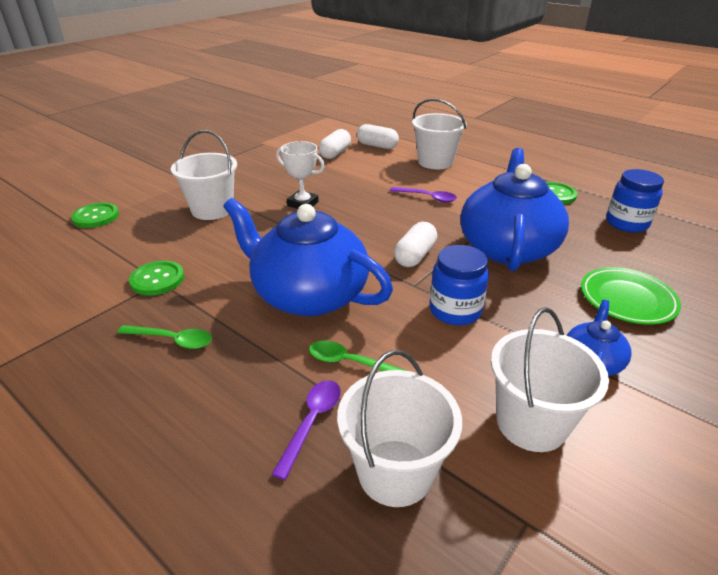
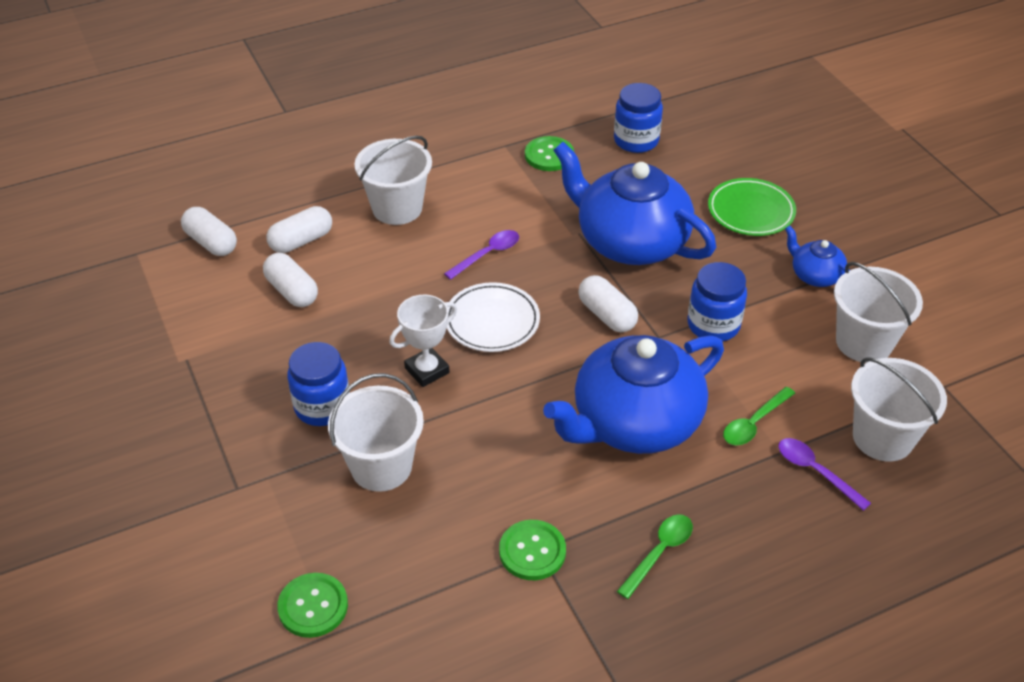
camera: 65 degrees left, 10 degrees up
none -> white capsule [181,207,237,256]
none -> blue jar [287,342,350,426]
none -> white plate [447,282,540,352]

